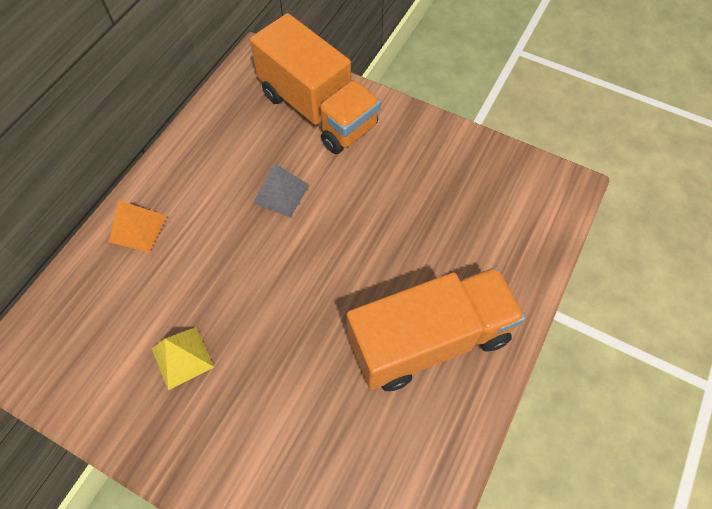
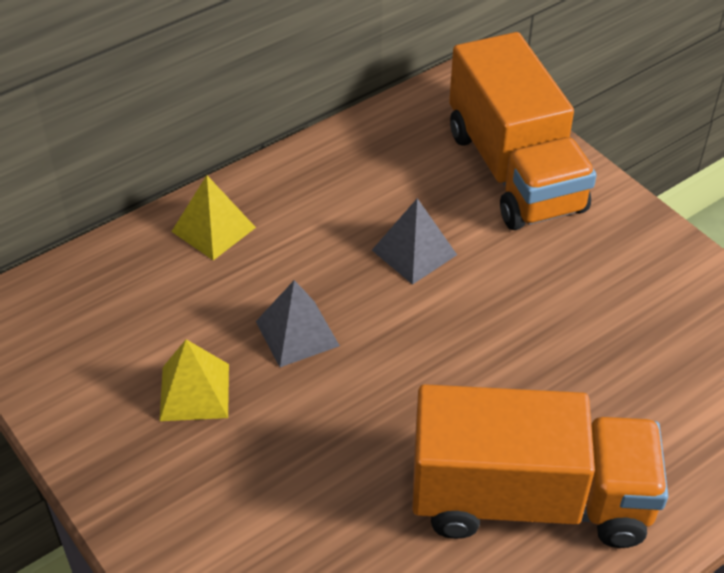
camera: 25 degrees right, 15 degrees down
orange pyramid [109,200,167,253] -> yellow pyramid [171,175,256,260]
none -> grey pyramid [256,280,340,367]

